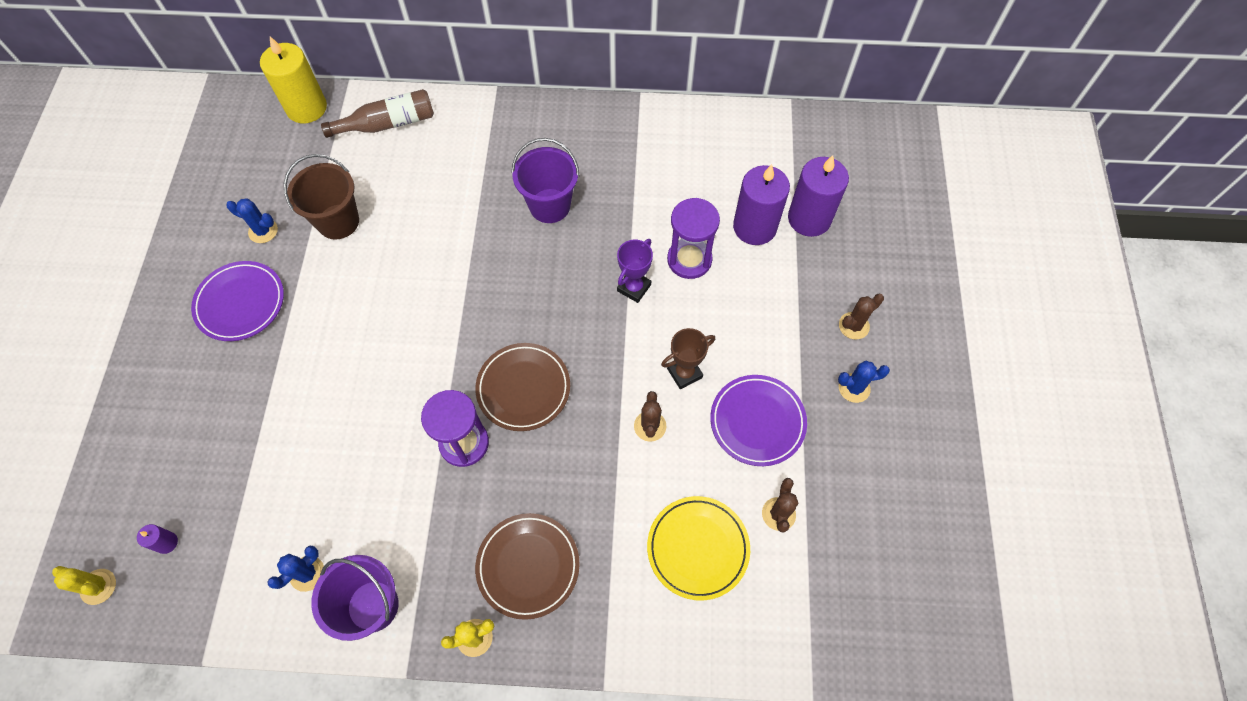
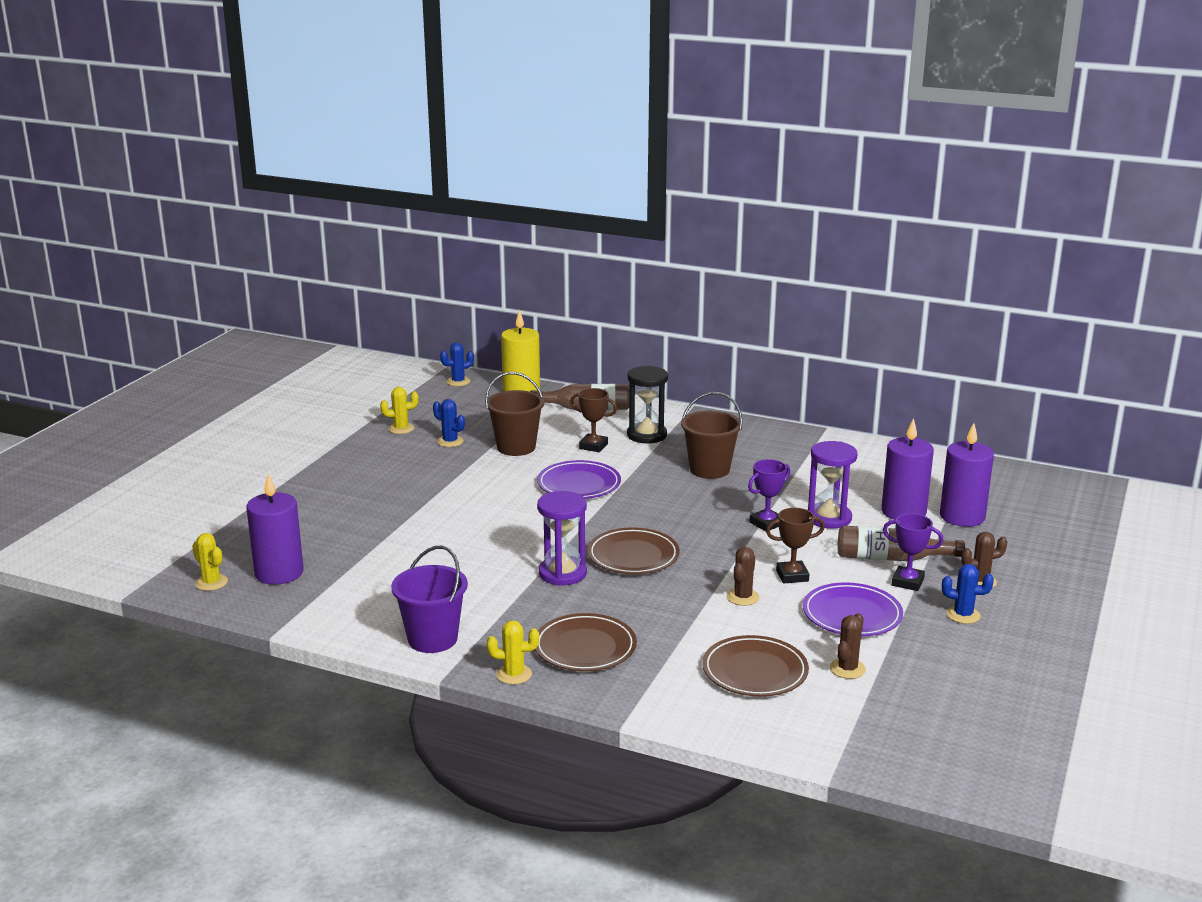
camera: 20 degrees right, 40 degrees down
purple candle [137,524,178,554] -> purple candle [247,474,304,585], size x2.37
purple plate [191,261,284,341] -> purple plate moved to [537,460,621,499]
blue cactus [268,546,324,592] -> blue cactus moved to [440,342,474,386]
purple bucket [512,138,580,223] -> brown bucket [681,392,743,479]
yellow plate [647,496,750,601] -> brown plate [702,635,809,697]
none -> yellow cactus [380,387,419,434]
none -> brown trophy [570,388,617,452]
none -> black hourglass [627,366,668,443]
none -> brown bottle [838,525,965,561]
none -> purple trophy [883,513,943,591]

